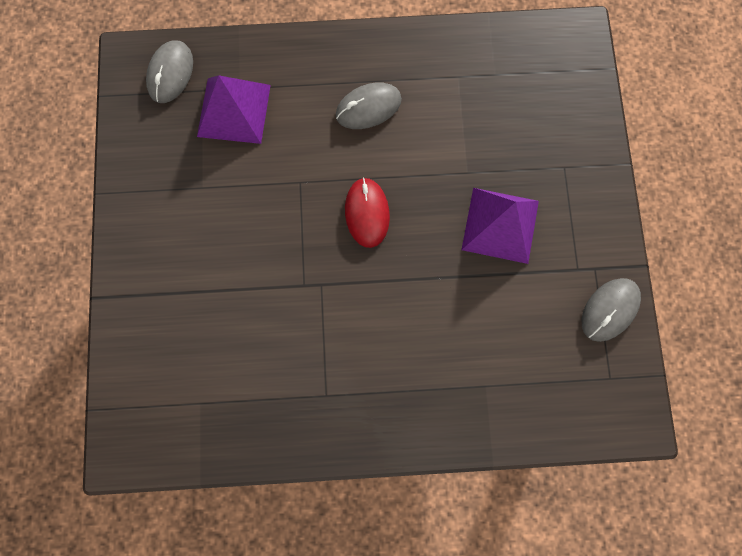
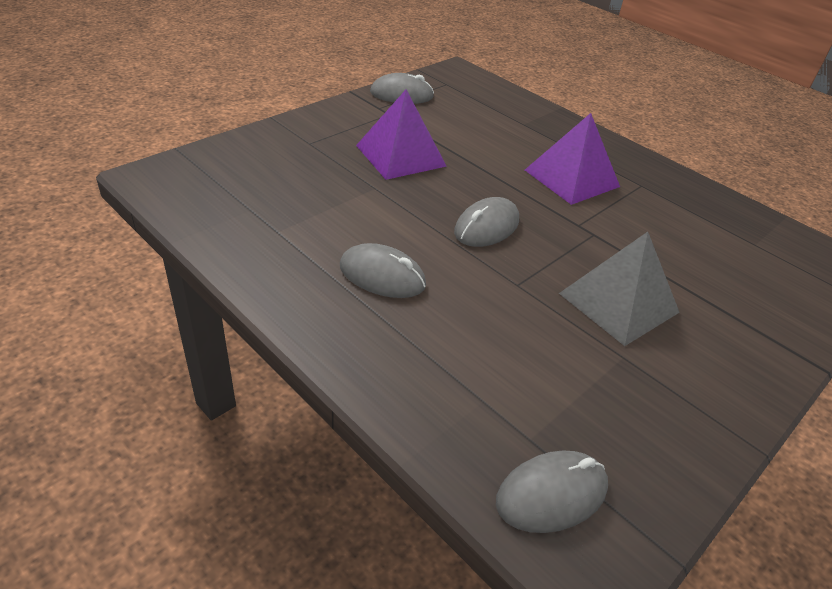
camera: 135 degrees left, 35 degrees down
purple pyramid [197,75,271,144] -> purple pyramid moved to [525,113,620,205]
red mouse [345,177,390,248] -> grey mouse [454,197,519,247]
none -> grey pyramid [559,232,680,346]

